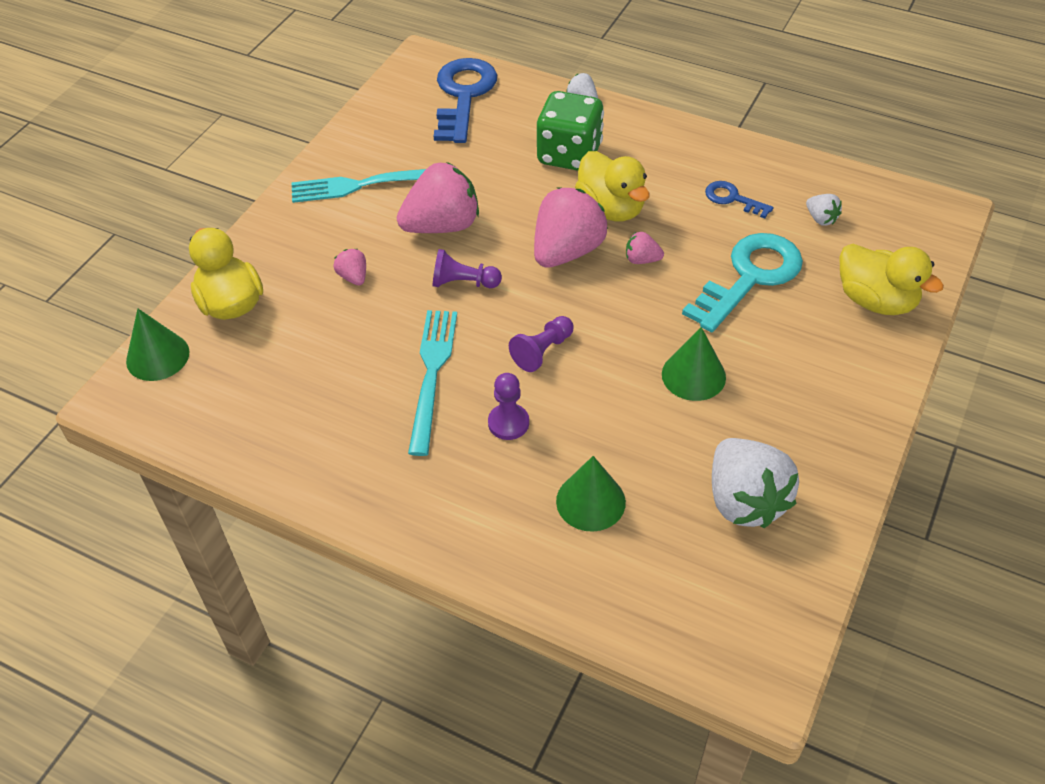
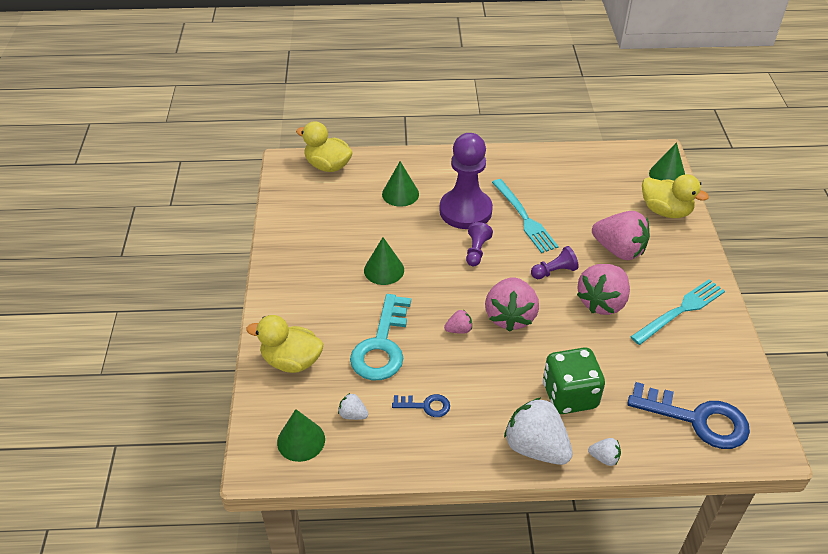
camera: 150 degrees right, 5 degrees down
pink strawberry [333,249,366,285] -> pink strawberry [592,211,650,260], size x2.21
blue key [434,58,497,143] -> blue key turned 45 degrees counterclockwise [627,382,750,449]
purple pawn [488,373,529,440] -> purple pawn [439,133,493,229], size x2.22
yellow duck [575,151,649,221] -> yellow duck moved to [296,121,353,172]
white strawberry [712,438,799,528] -> white strawberry moved to [504,397,573,465]
none -> green cone [277,409,325,462]

